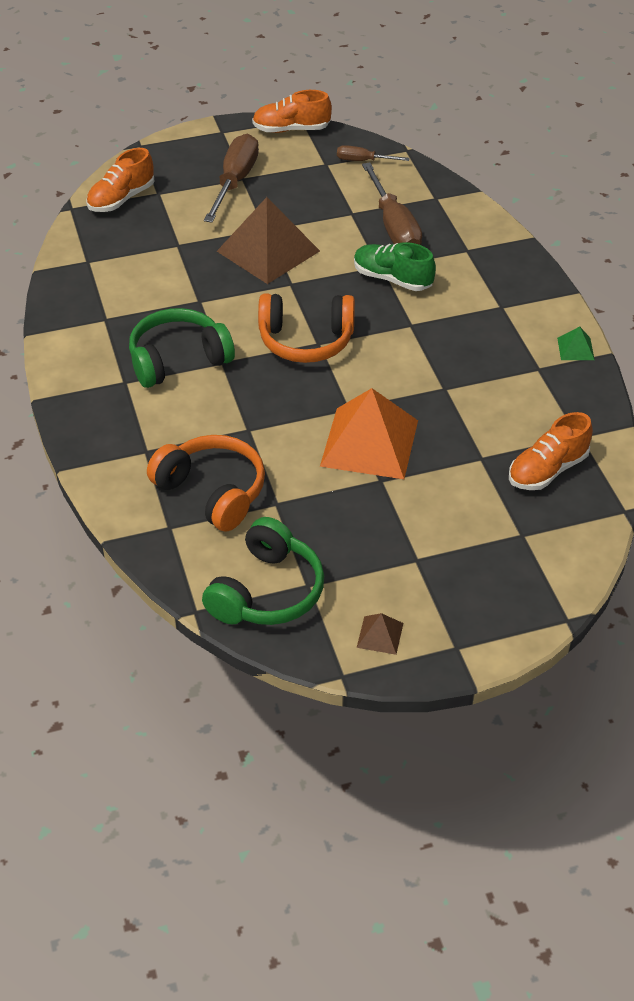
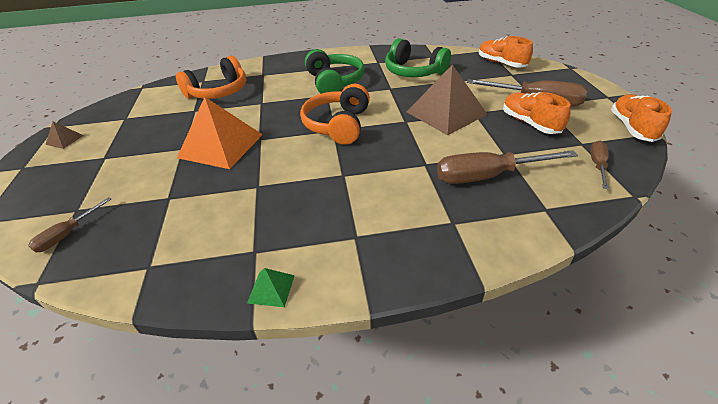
camera: 100 degrees right, 5 degrees down
green headphones [202,517,324,625] -> green headphones moved to [385,38,451,77]
green shoe [354,242,436,291] -> none
orange shoe [509,412,593,490] -> orange shoe moved to [503,92,571,134]
none -> brown screwdriver [28,197,111,253]

